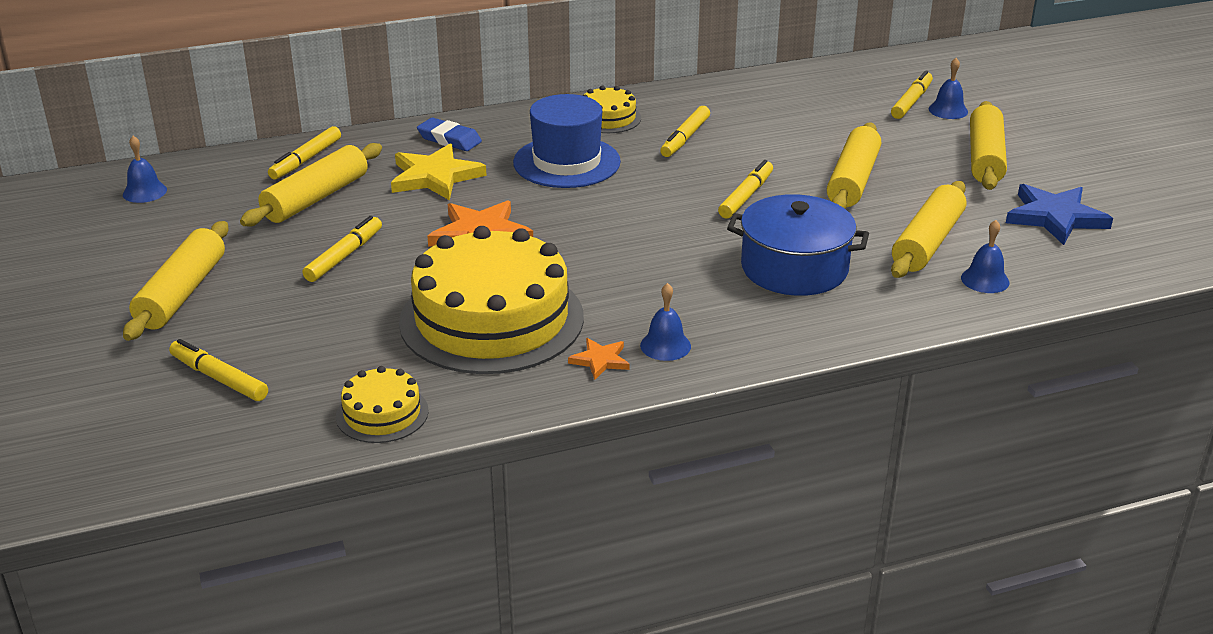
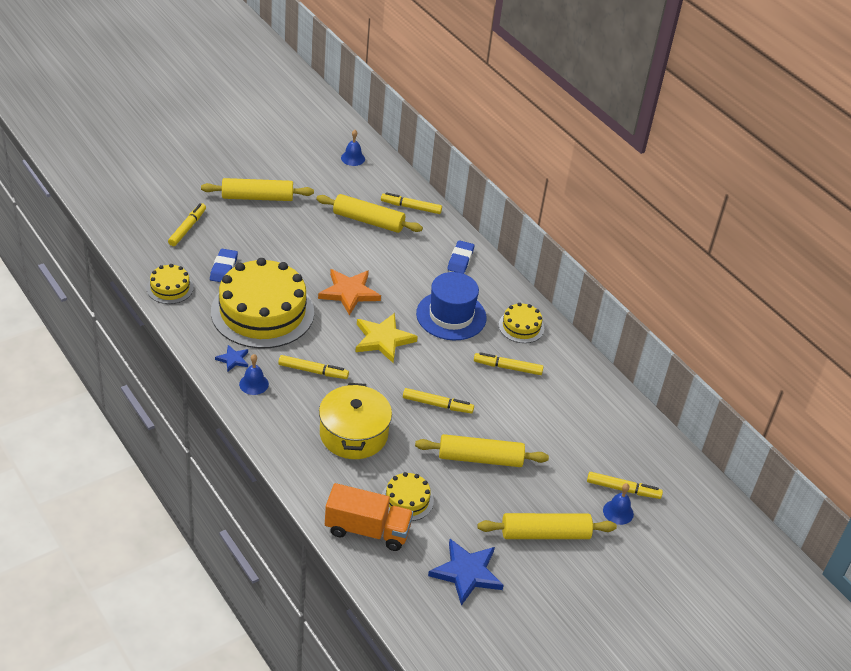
camera: 70 degrees right, 10 degrees up
yellow marker [303,216,382,282] -> yellow marker moved to [278,355,349,379]
yellow star [391,143,487,200] -> yellow star moved to [355,313,418,363]
orange star [568,338,630,380] -> blue star [215,345,248,372]
blue pot [727,194,869,296] -> yellow pot [319,383,392,459]
yellow rolling pin [891,181,966,278] -> yellow cake [382,472,434,521]
blue bell [961,220,1009,293] -> orange truck [325,483,413,551]
none -> blue eraser [210,249,238,282]

